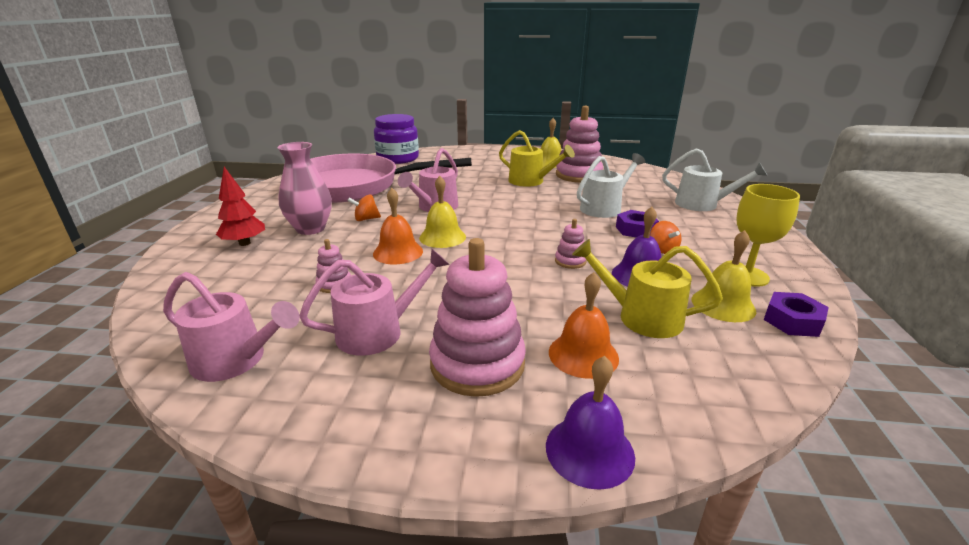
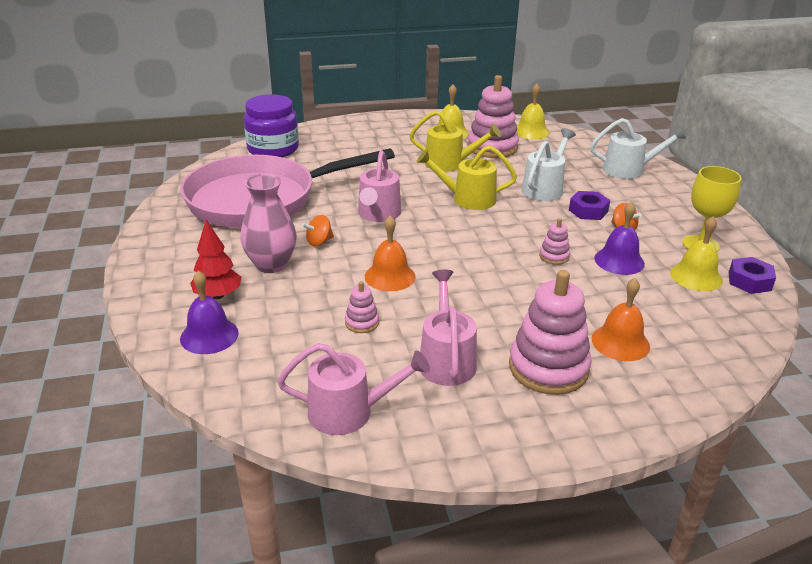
camera: 20 degrees left, 5 degrees up
pink watering can [299,249,450,356] -> pink watering can turned 45 degrees counterclockwise [420,270,477,386]
yellow bell [419,176,466,248] -> yellow bell moved to [516,84,550,139]
purple bell [546,356,635,490] -> purple bell moved to [180,271,239,354]
yellow watering can [572,239,723,338] -> yellow watering can moved to [416,145,517,210]

